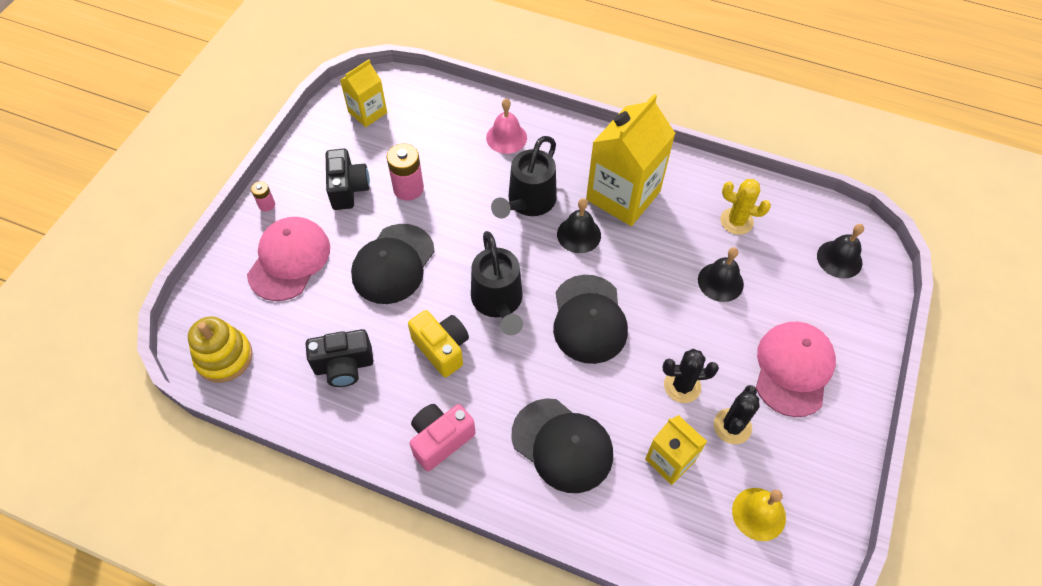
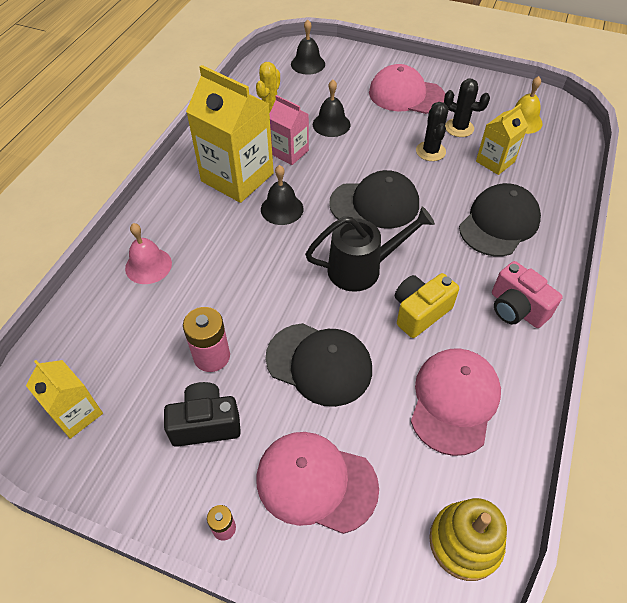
camera: 90 degrees left, 5 degrees down
black camera [306,329,373,387] -> pink cap [411,348,501,456]
black watering can [491,136,557,218] -> none
none -> pink carton [269,95,309,165]

